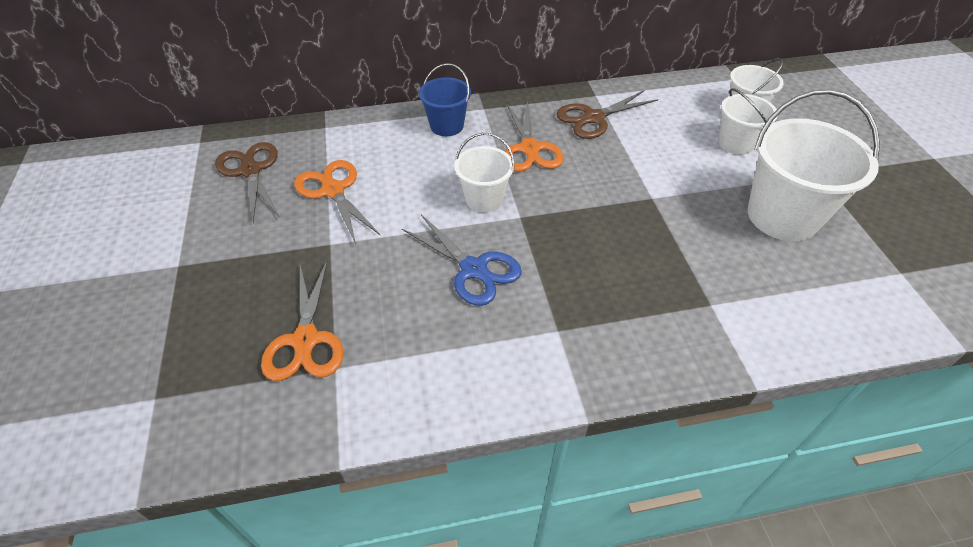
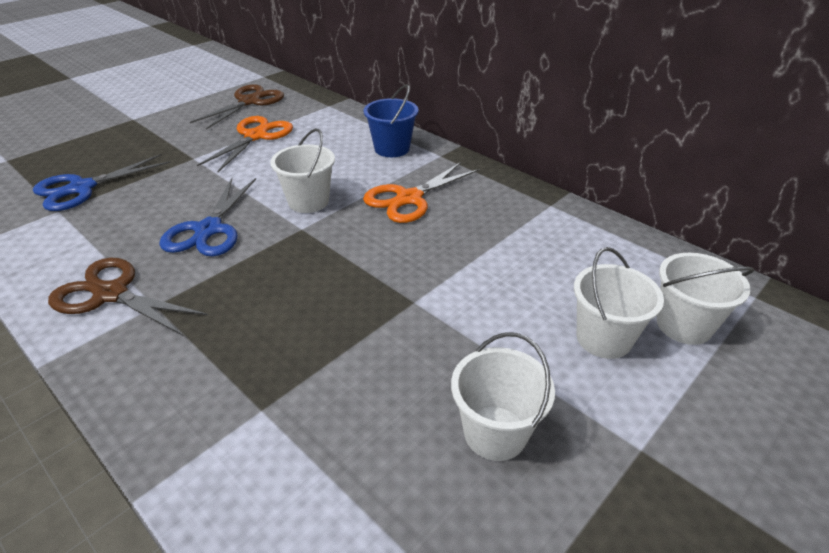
camera: 55 degrees right, 10 degrees down
orange scissors [261,260,344,381] -> blue scissors [33,154,171,211]
brown scissors [556,91,658,139] -> brown scissors moved to [48,258,208,336]
white bucket [748,90,880,241] -> white bucket [451,332,555,461], size x0.56

